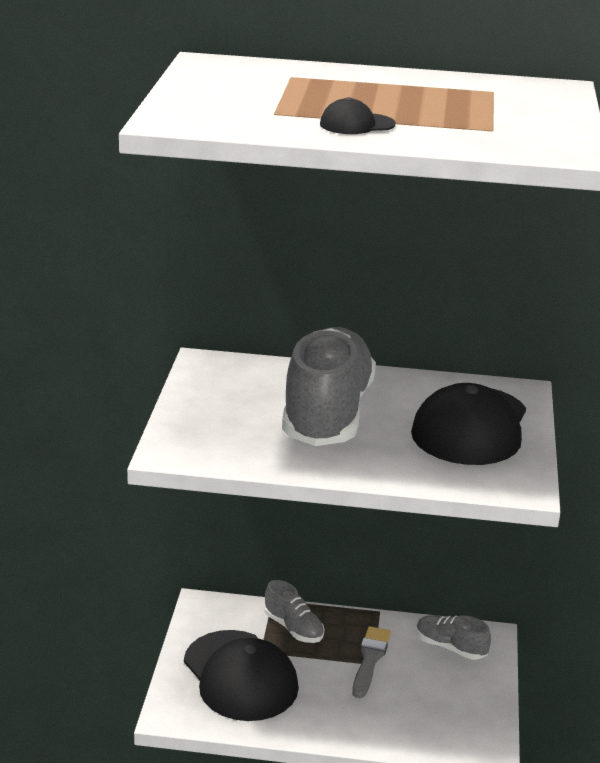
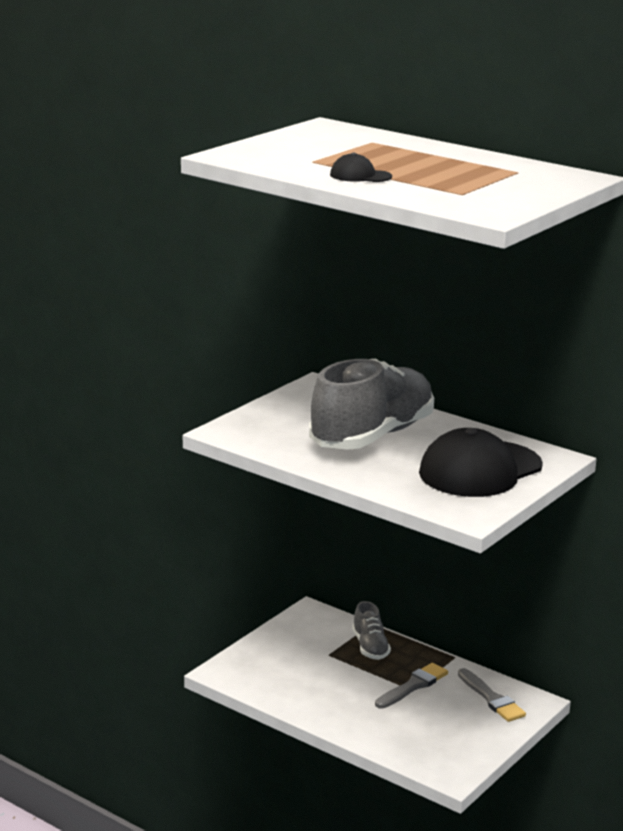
camera: 30 degrees right, 5 degrees down
black cap [184,630,299,721] -> none
grey shoe [416,615,491,660] -> grey brush [458,668,526,722]

